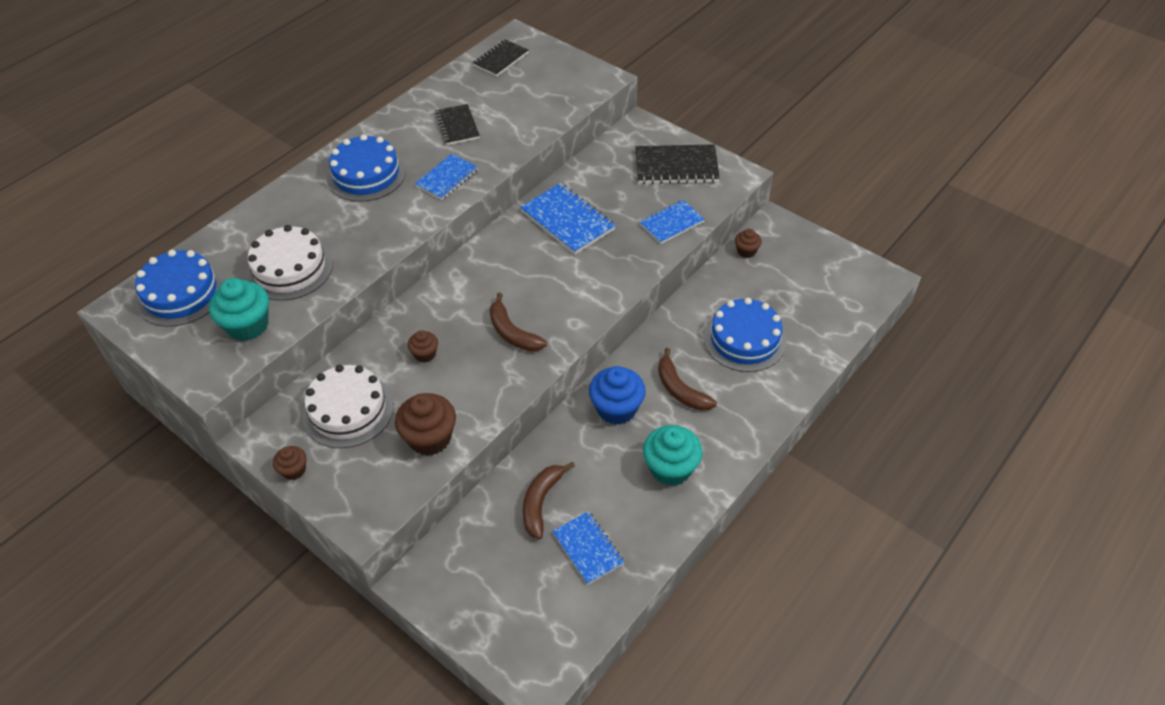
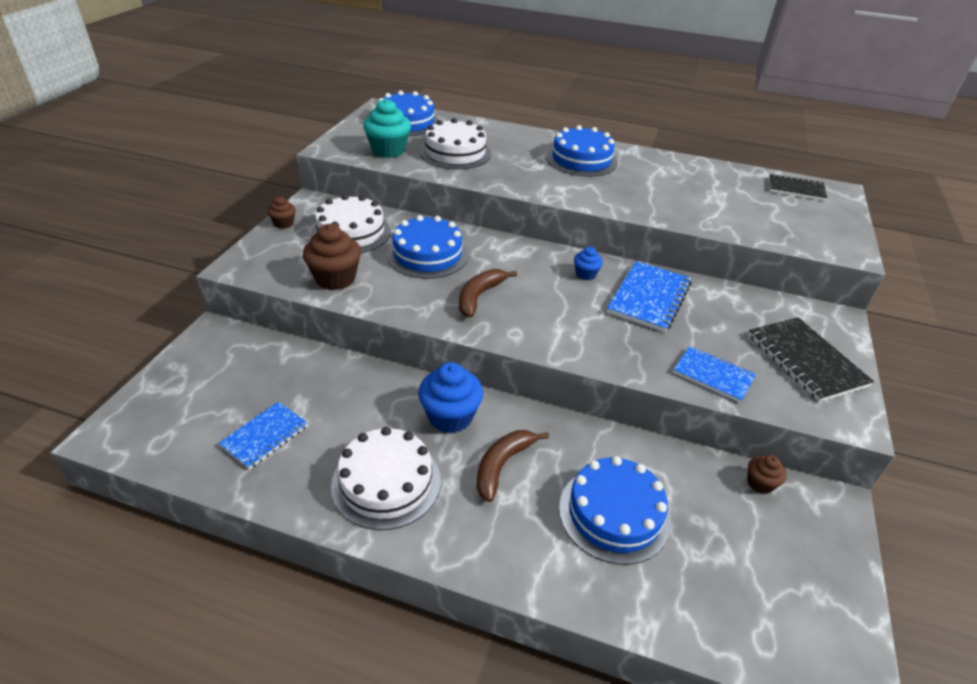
camera: 65 degrees right, 10 degrees down
brown cupcake [408,330,438,362] -> blue cake [387,215,468,279]
blue notebook [415,154,478,200] -> none
black notebook [435,104,480,145] -> none
brown banana [523,462,575,539] -> none
turquoise cupcake [643,425,703,486] -> white cake [331,427,441,530]
none -> blue cupcake [574,247,603,280]

